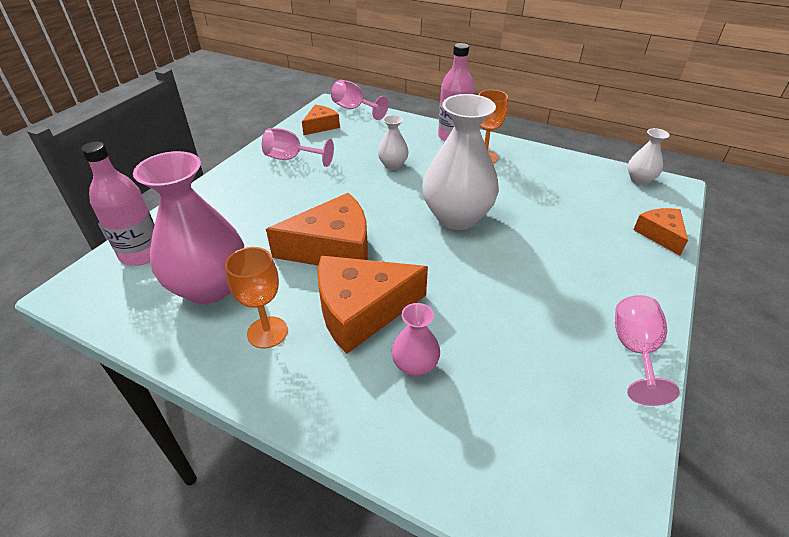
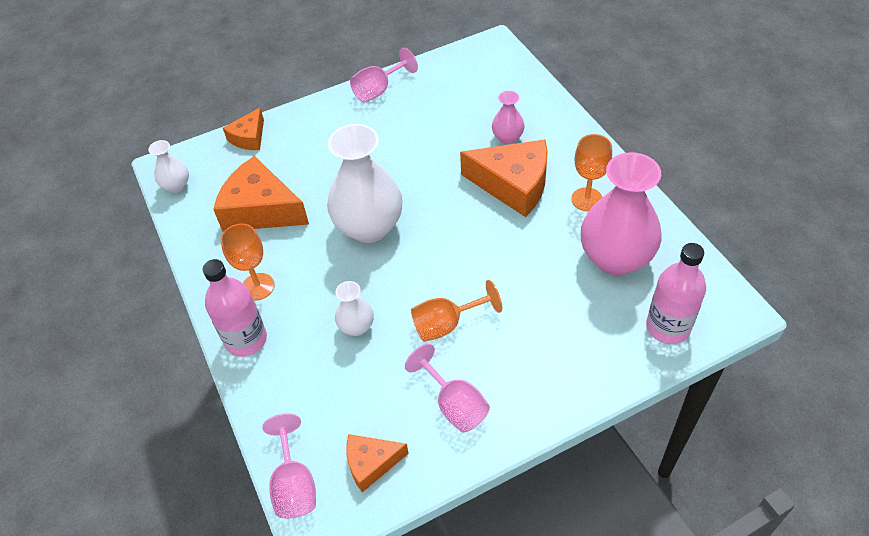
camera: 140 degrees left, 10 degrees up
orange cheese [266,193,368,266] -> orange cheese moved to [213,156,309,232]
none -> orange goblet [411,280,502,342]

